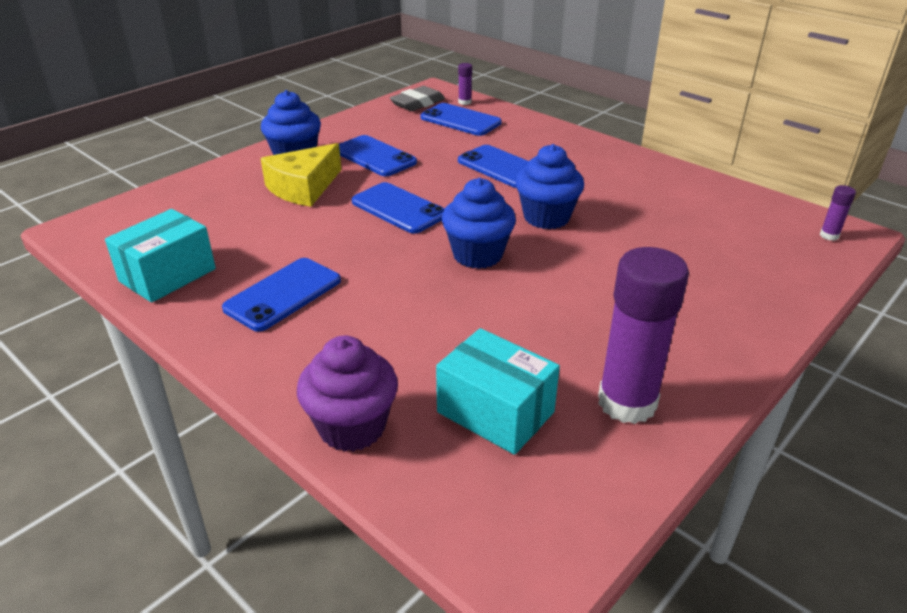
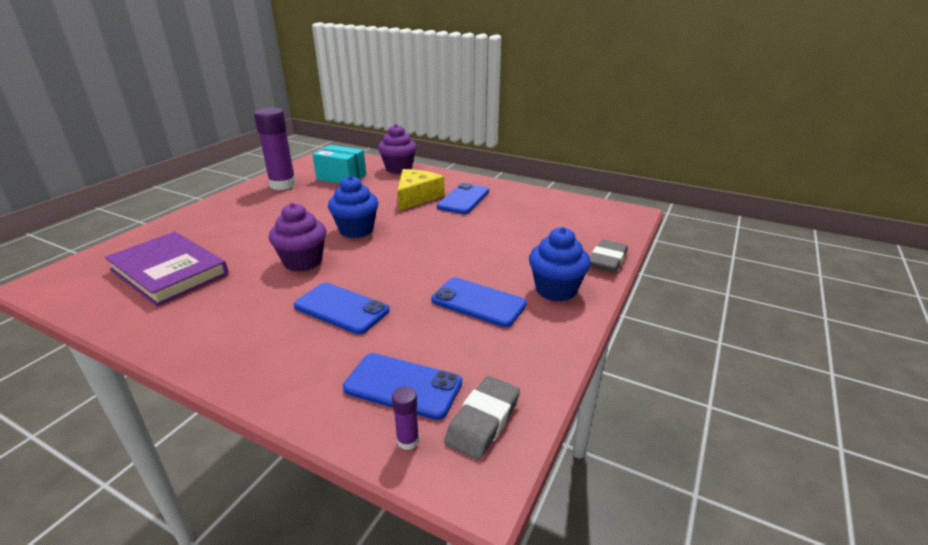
camera: 165 degrees right, 5 degrees down
turquoise box [105,209,216,303] -> none
yellow cheese [261,143,341,207] -> yellow cheese moved to [397,169,445,211]
blue phone [352,182,444,234] -> none
blue cupcake [516,144,584,229] -> purple cupcake [269,203,326,272]
purple glue stick [820,185,856,241] -> none
none -> purple book [105,232,229,306]
none -> grey eraser [590,240,628,273]

